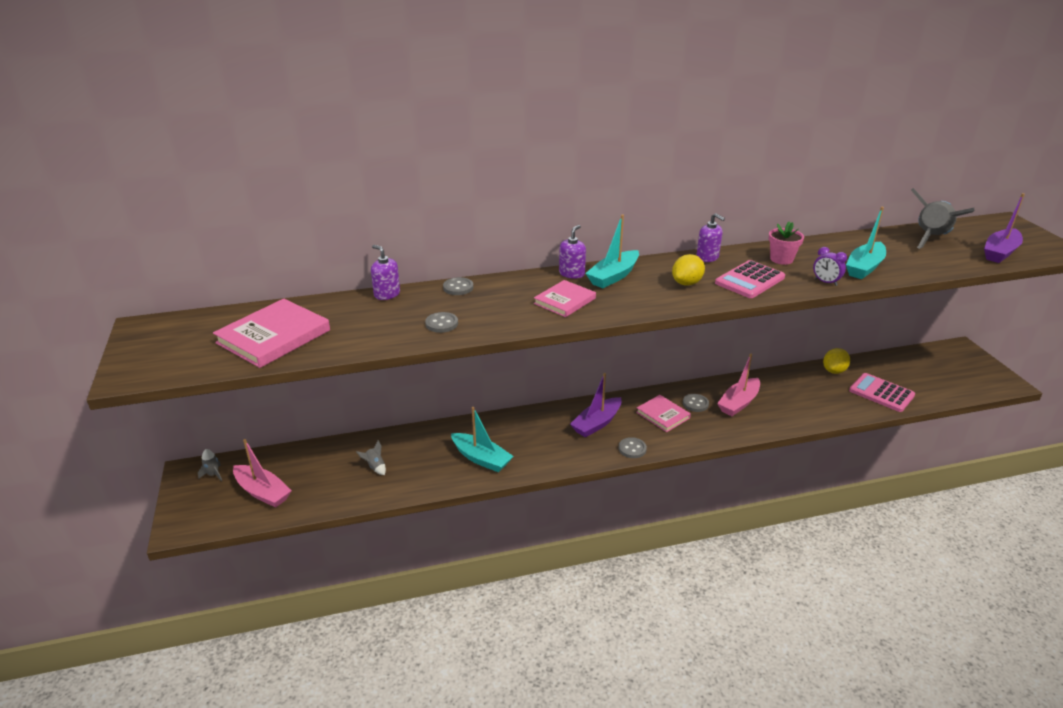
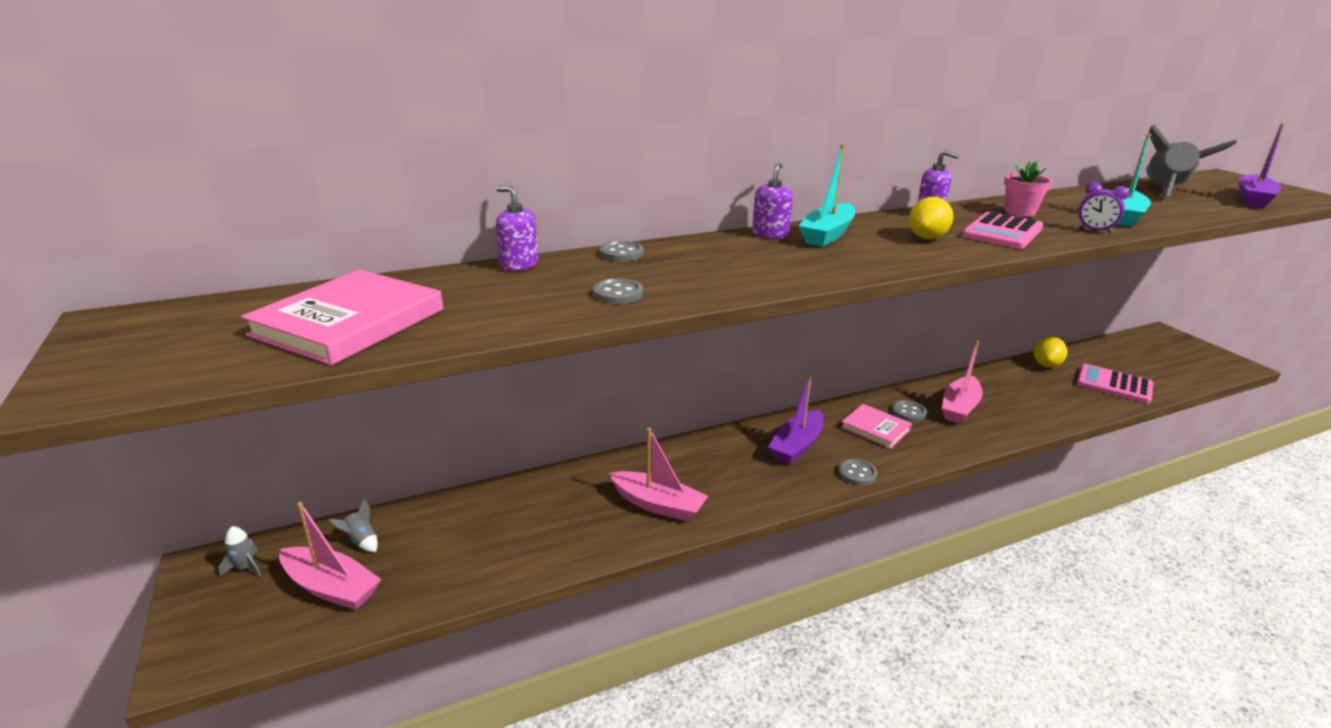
camera: 10 degrees left, 5 degrees down
grey rocket [356,440,386,475] -> grey rocket moved to [328,499,378,552]
turquoise boat [451,407,514,472] -> pink boat [609,428,708,521]
pink book [534,280,596,317] -> none

